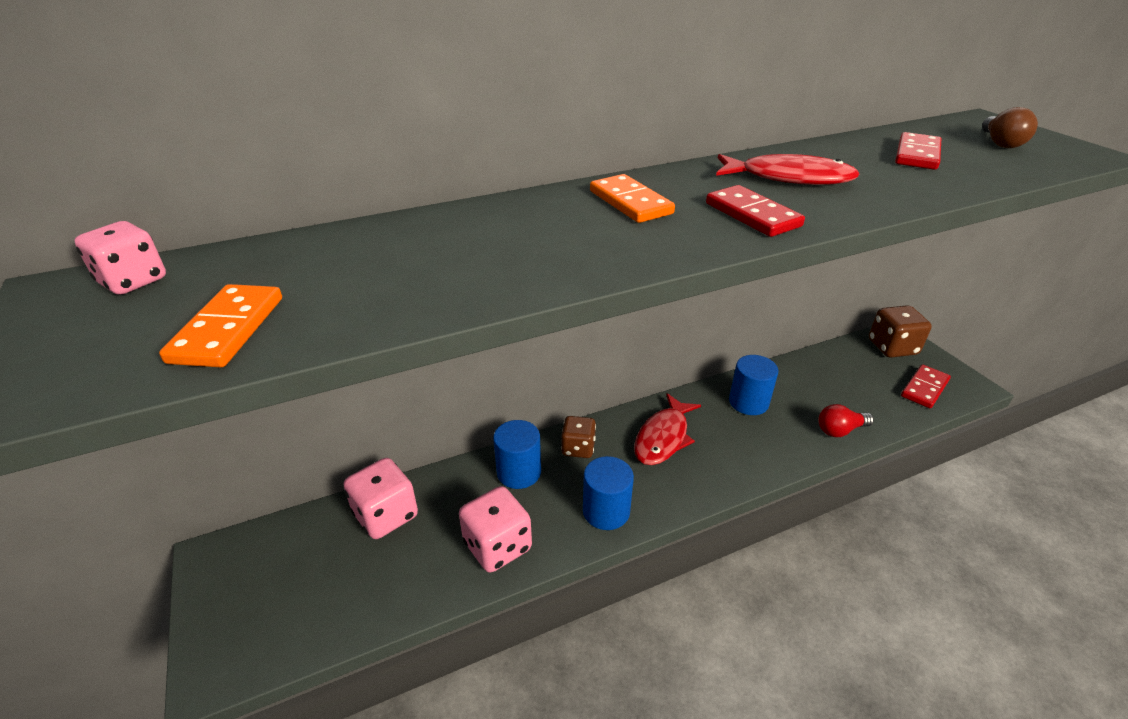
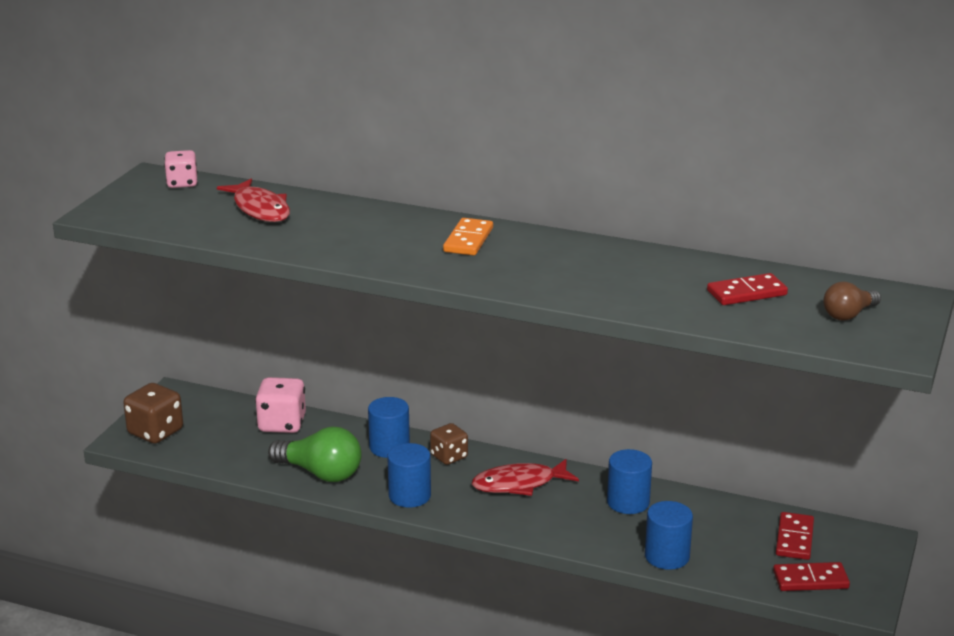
camera: 45 degrees right, 10 degrees down
orange domino [159,284,282,367] -> none
pink dice [459,486,532,573] -> green light bulb [268,426,362,482]
red domino [706,185,805,237] -> red domino moved to [776,512,814,560]
red fish [716,154,860,185] -> red fish moved to [217,179,290,222]
red light bulb [818,404,874,437] -> blue cylinder [645,501,693,570]
brown dice [869,305,932,358] -> brown dice moved to [123,383,183,444]

